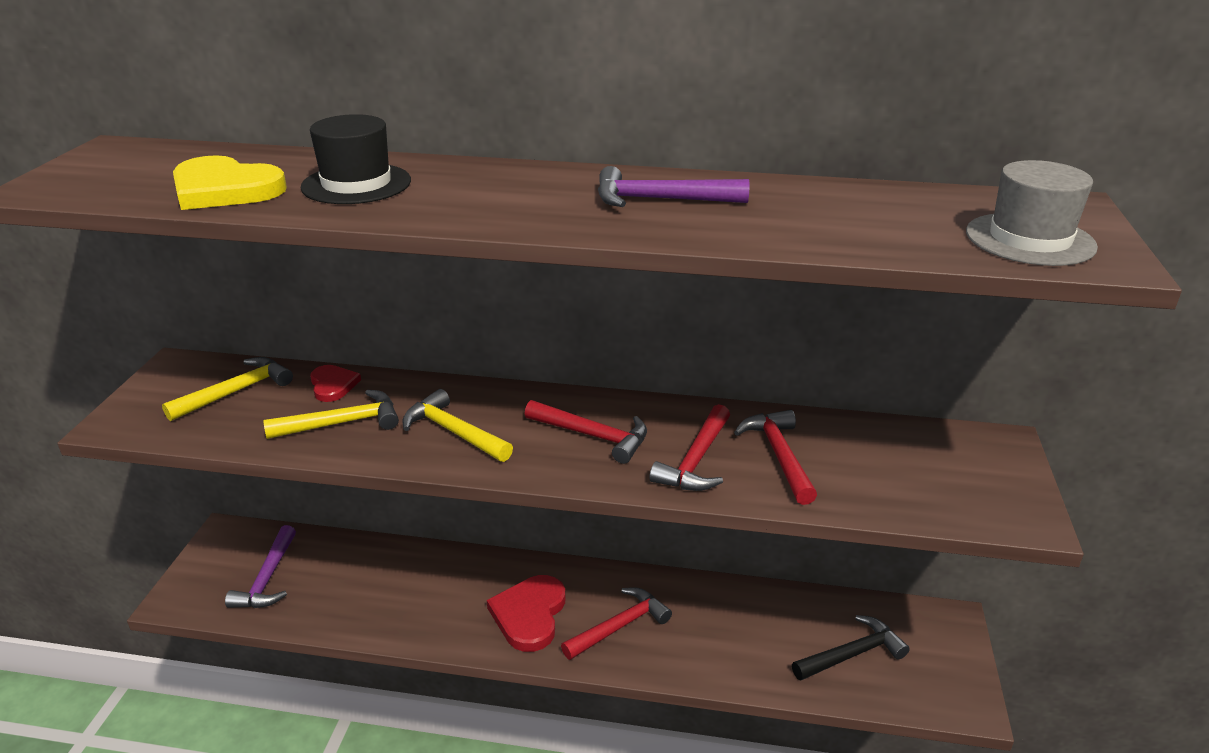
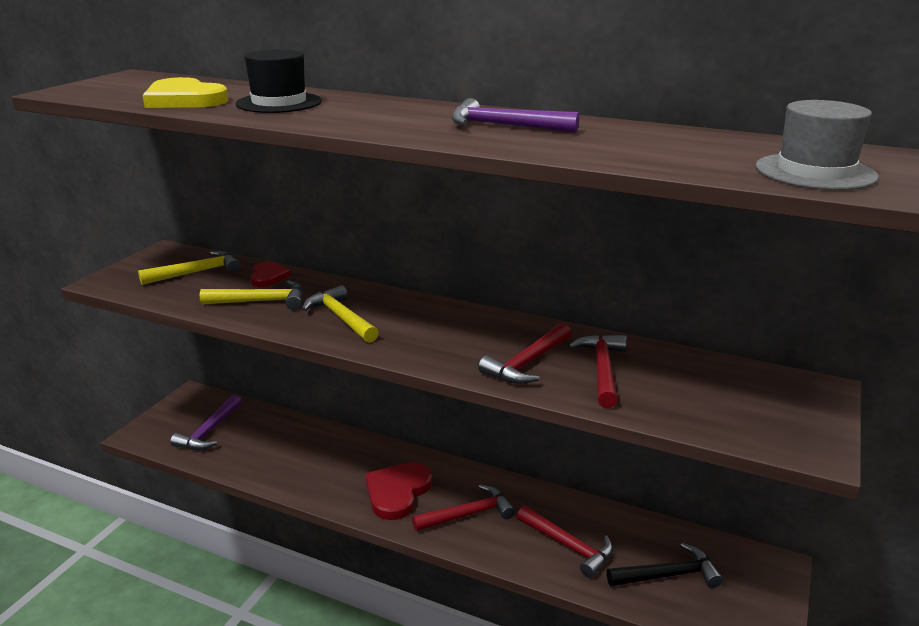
camera: 15 degrees right, 5 degrees down
red hammer [525,400,647,464] -> red hammer moved to [517,506,613,578]

